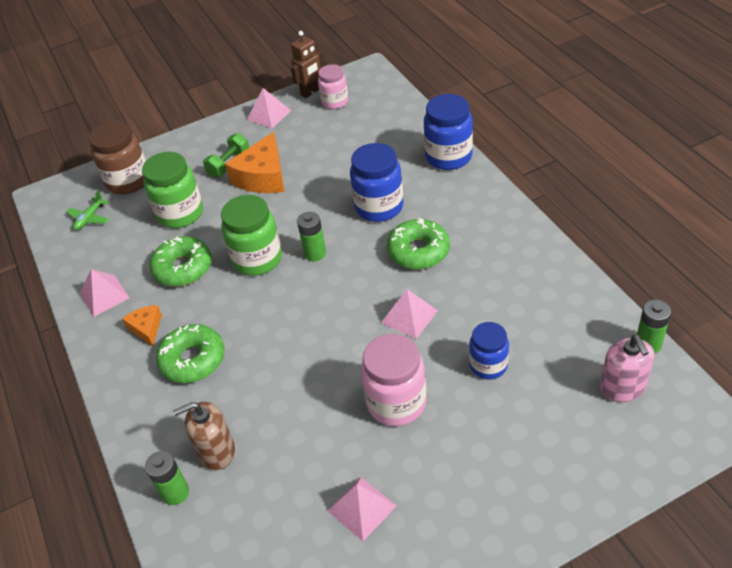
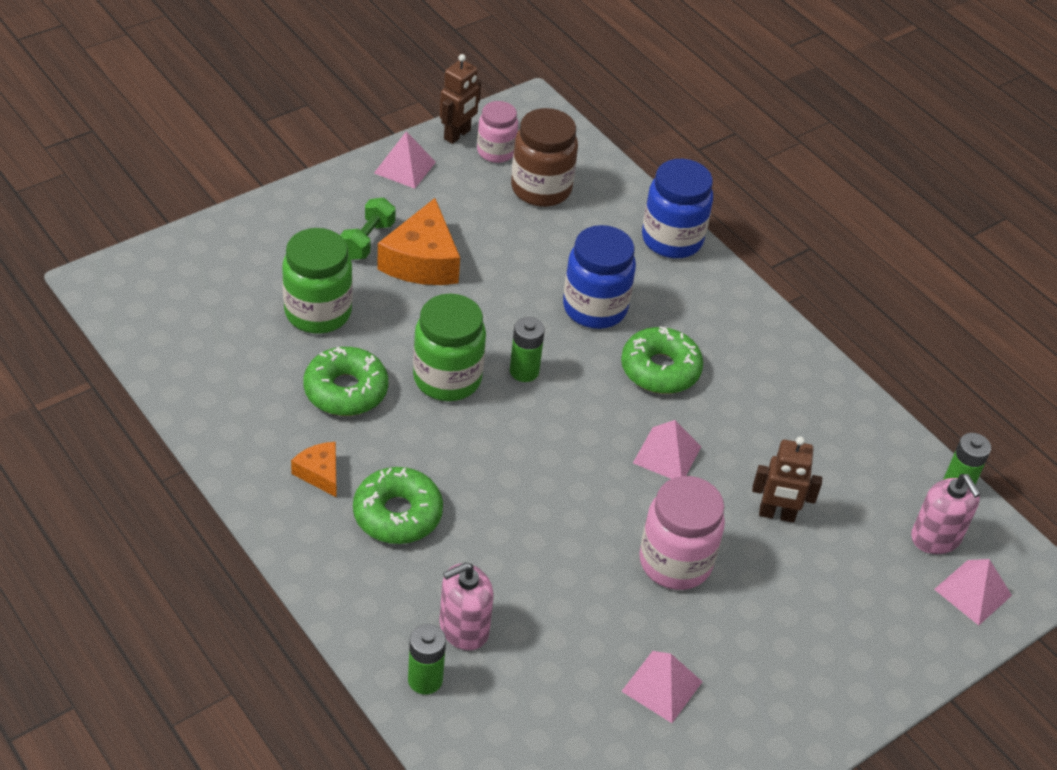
camera: 20 degrees left, 0 degrees up
green plane [66,190,109,230] -> none
pink pyramid [80,269,130,317] -> pink pyramid moved to [934,559,1012,625]
brown jar [89,121,146,195] -> brown jar moved to [511,108,578,207]
brown soap dispenser [173,402,235,470] -> pink soap dispenser [440,562,493,651]
blue jar [469,322,509,380] -> brown robot [752,436,822,523]

